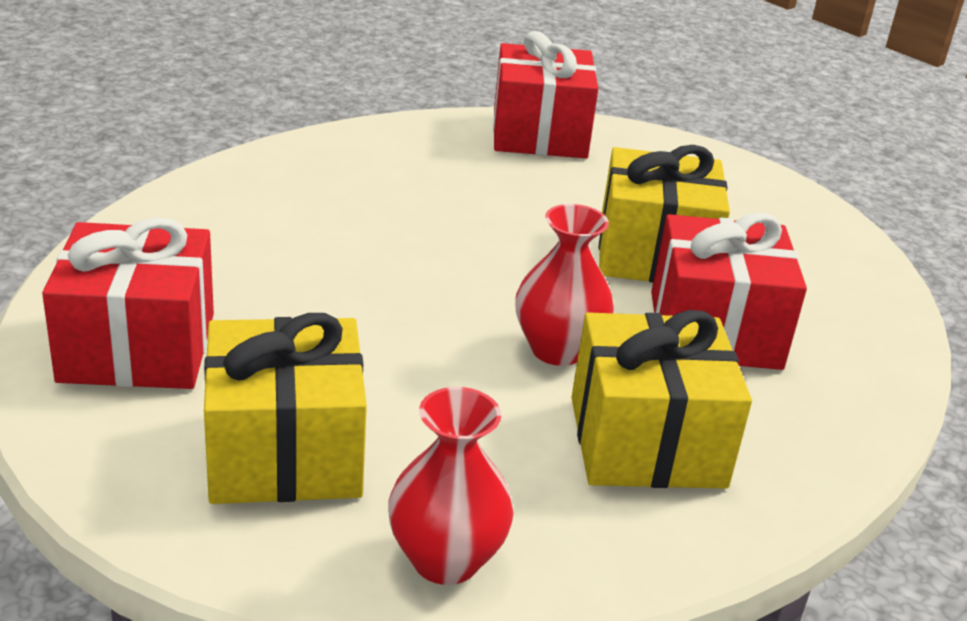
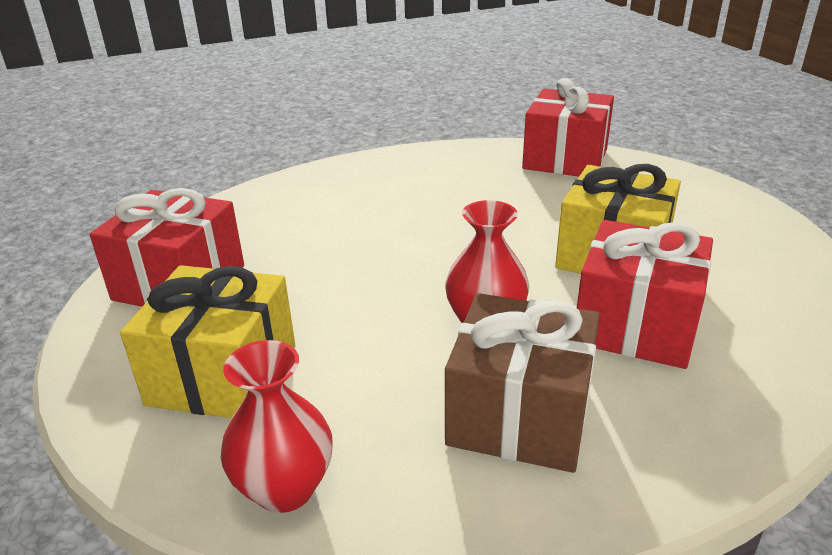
camera: 25 degrees right, 0 degrees up
yellow gift [571,310,752,489] -> brown gift [445,293,600,473]

